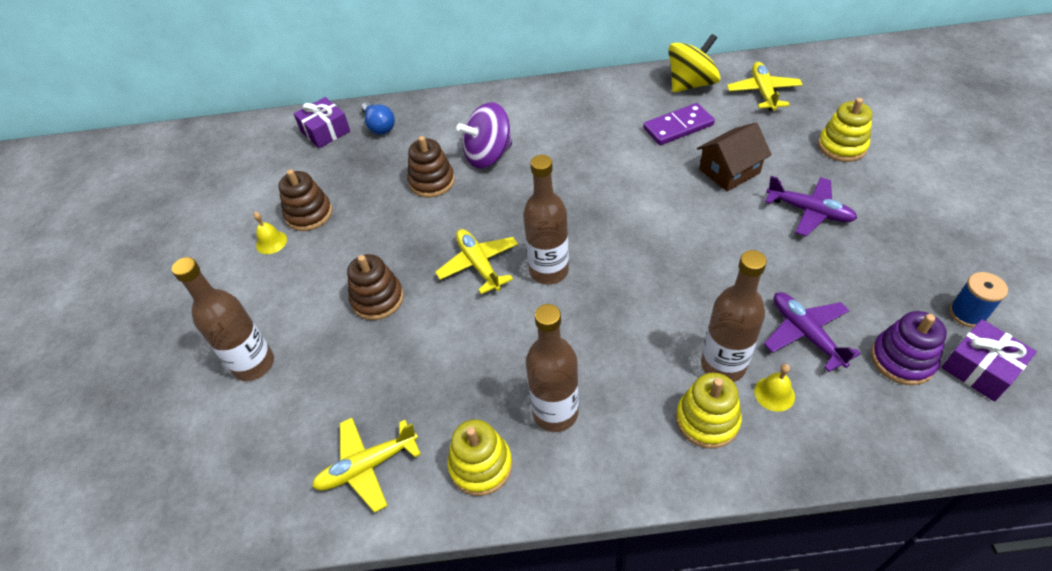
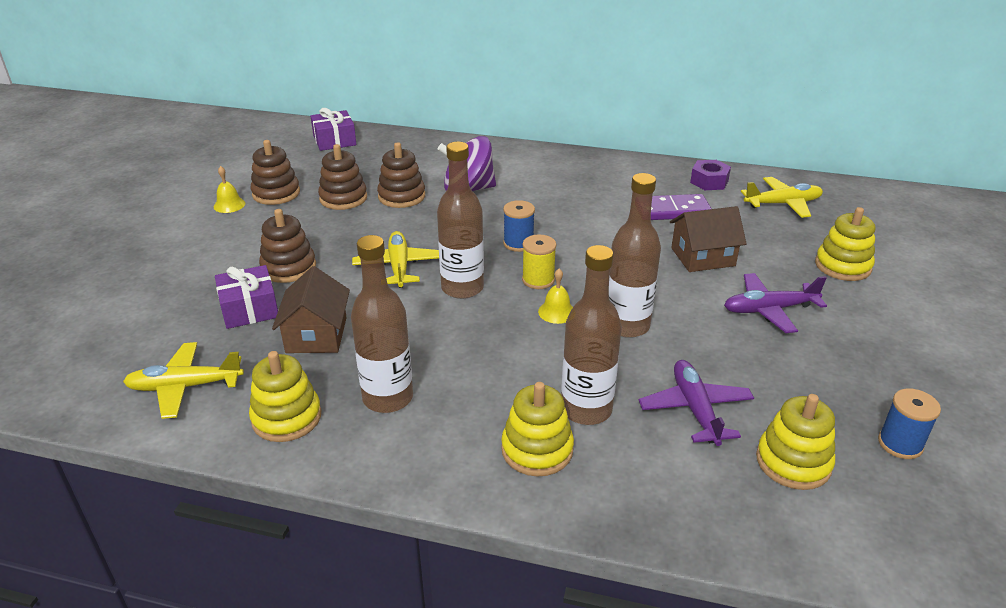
camera: 15 degrees right, 15 degrees down
brown bottle [172,257,274,381] -> brown bottle moved to [609,173,661,338]
blue light bulb [361,102,395,135] -> none
yellow spinning top [668,34,721,93] -> purple nut [690,160,731,190]
yellow plane [727,62,803,111] -> yellow plane turned 60 degrees clockwise [741,177,823,218]
yellow bell [754,364,795,412] -> yellow bell moved to [538,269,573,324]
purple plane [765,176,857,236] -> purple plane turned 120 degrees clockwise [724,273,827,333]
purple stacking toy [871,311,947,385] -> yellow stacking toy [756,394,835,490]
purple gift [941,319,1037,402] -> purple gift moved to [215,265,278,329]
none -> brown house [272,266,350,353]
none -> brown stacking toy [318,144,367,210]
none -> blue spool [503,200,535,252]
none -> yellow spool [522,234,557,289]

